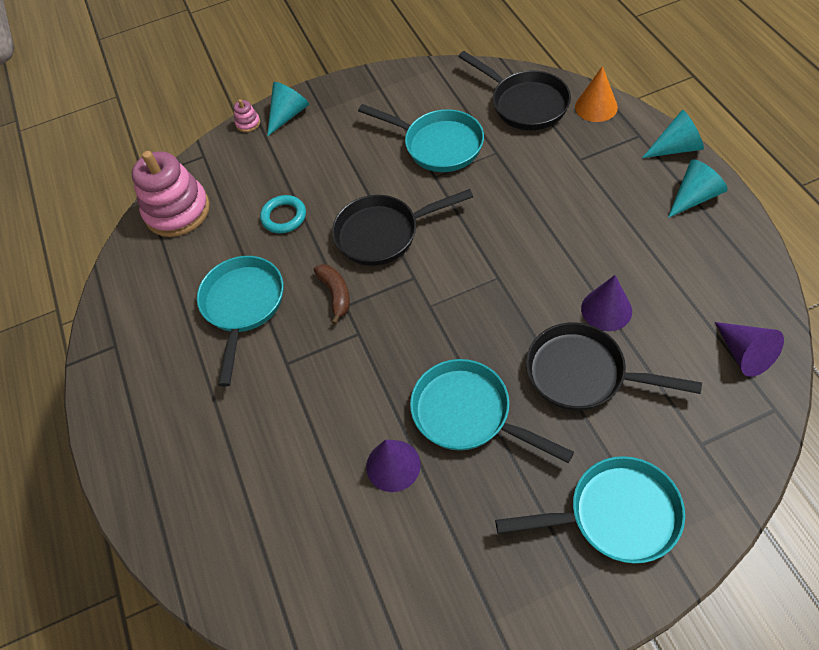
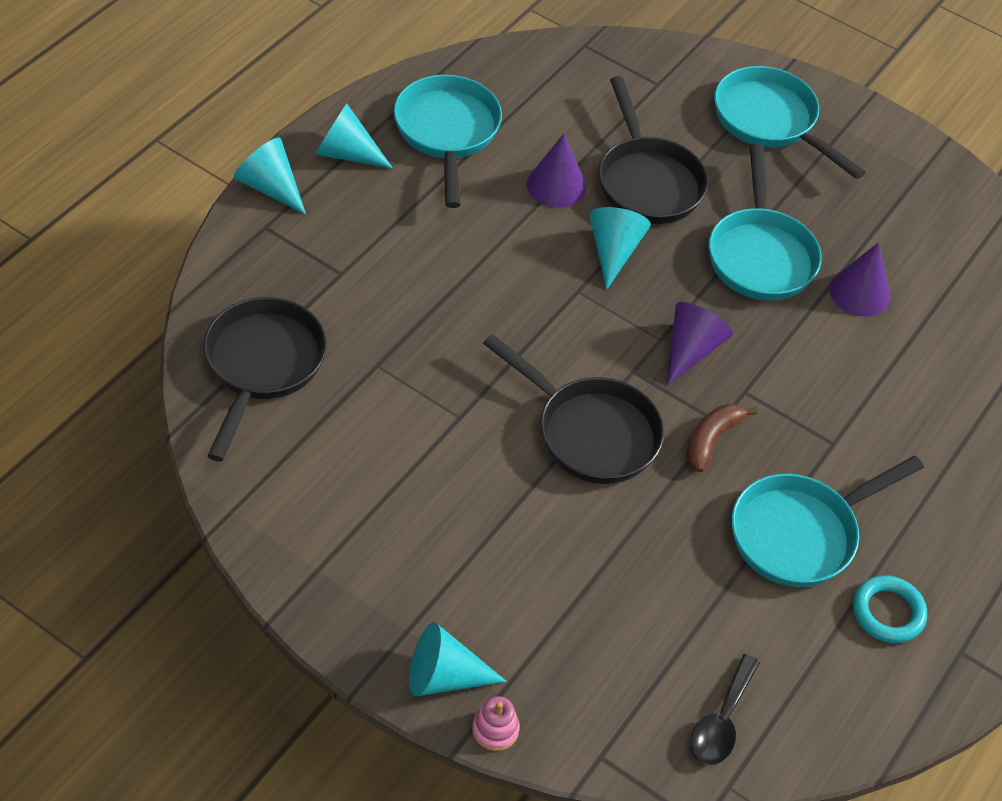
camera: 135 degrees left, 5 degrees down
pink stacking toy [132,151,210,237] -> black spoon [690,654,760,765]
turquoise ring [260,195,306,233] -> turquoise ring moved to [853,575,927,643]
turquoise pan [358,104,484,172] -> turquoise pan moved to [393,75,502,208]
orange cone [575,66,618,122] -> none
purple cone [715,322,784,377] -> purple cone moved to [667,302,733,386]
none -> turquoise cone [590,207,651,290]

